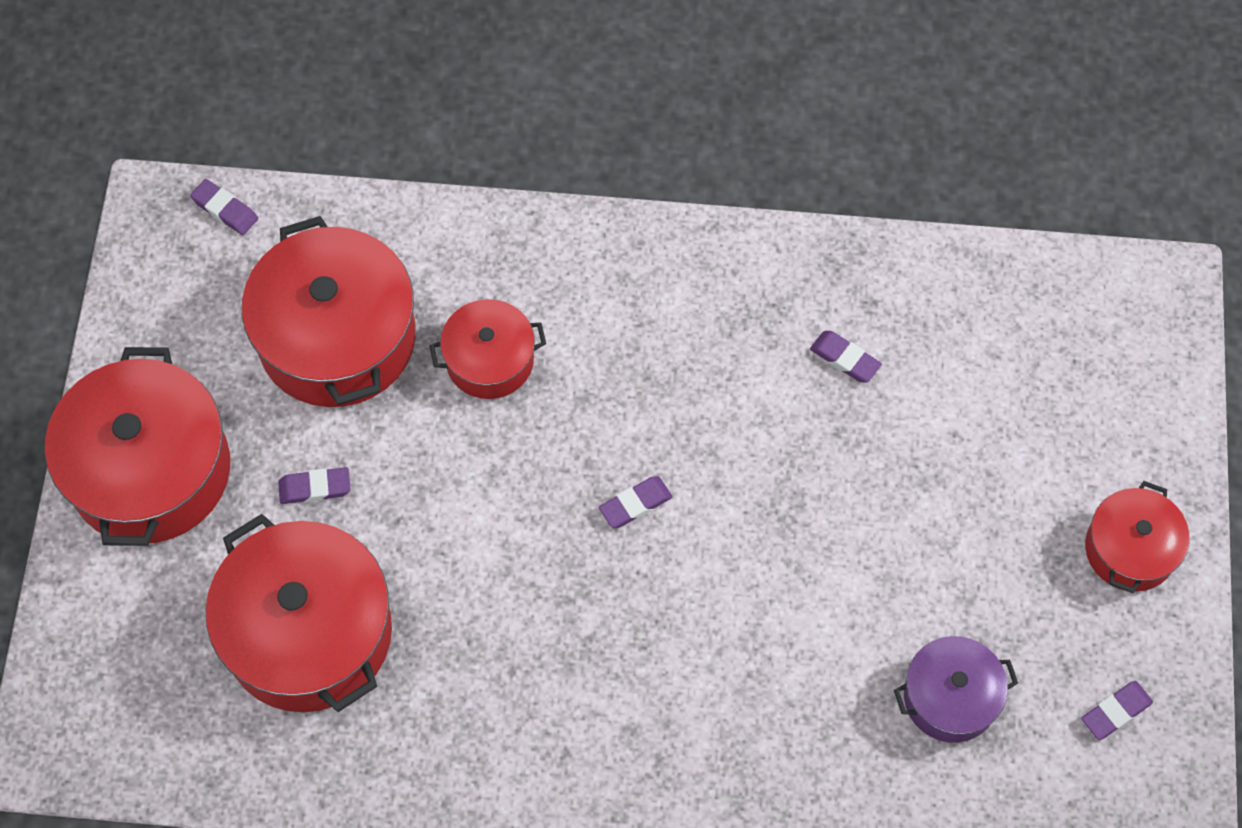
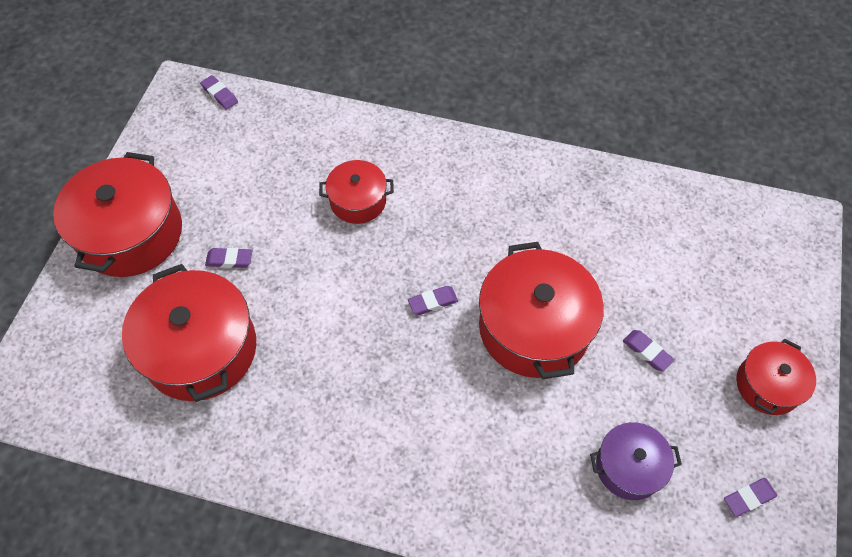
camera: 10 degrees right, 5 degrees down
red pot [242,216,416,407] -> red pot moved to [479,242,604,379]
purple eraser [810,331,882,382] -> purple eraser moved to [623,330,674,371]

